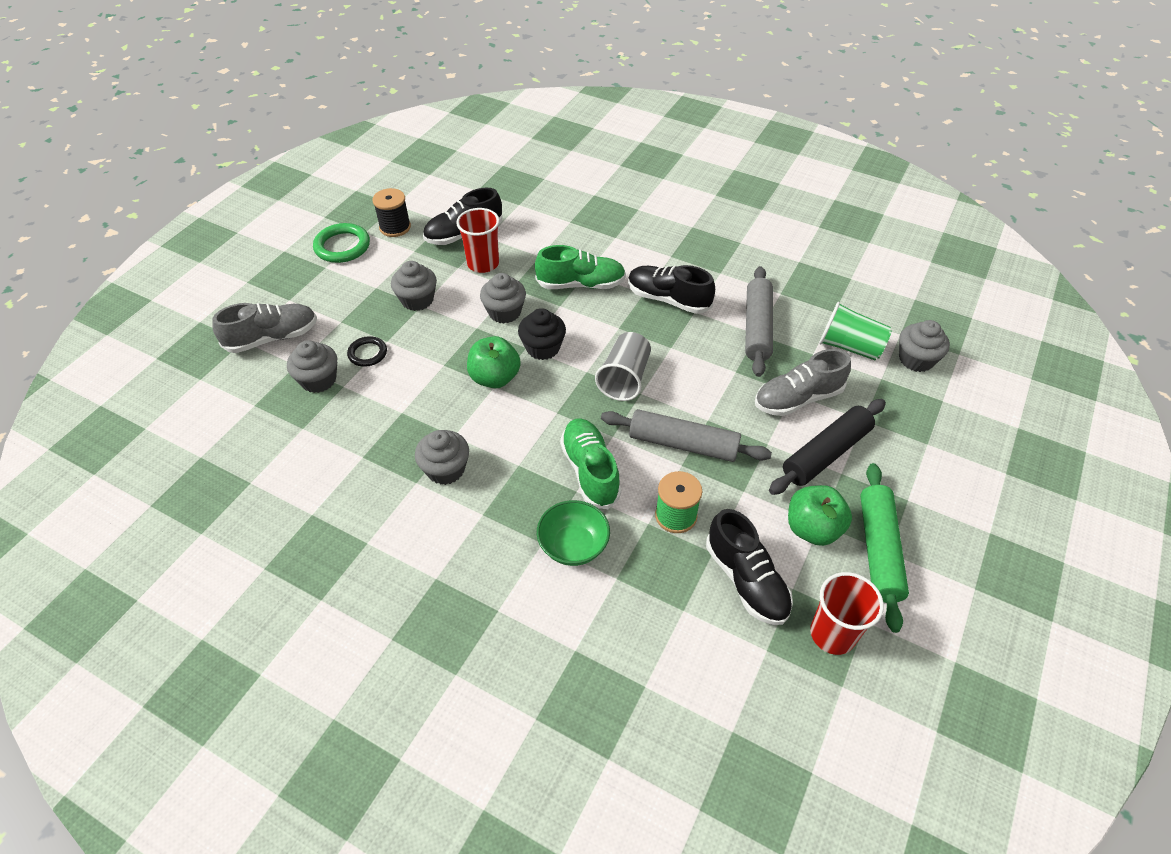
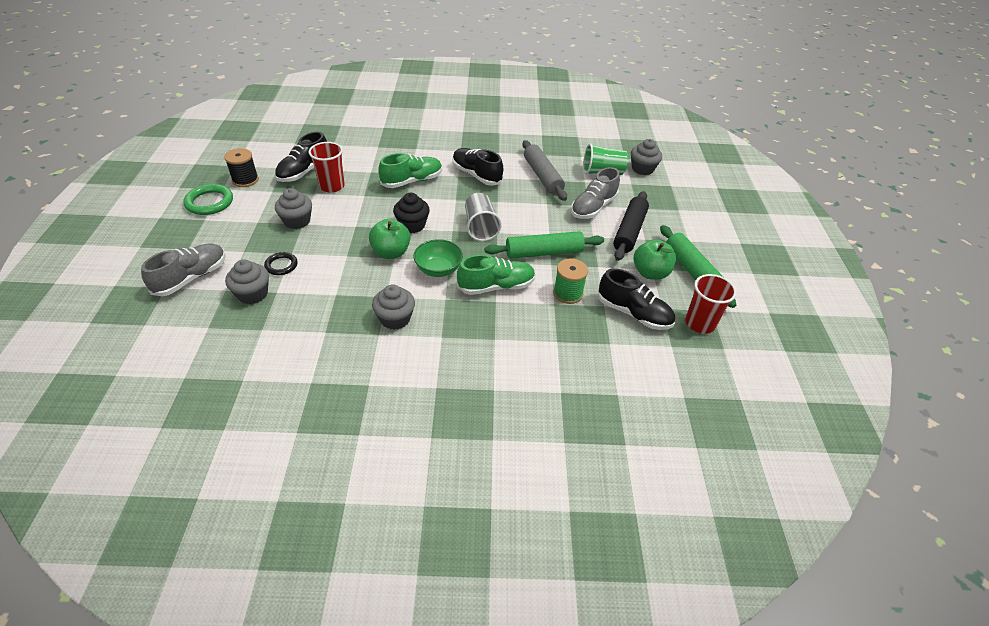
camera: 30 degrees left, 5 degrees down
grey cupcake [480,273,526,323] -> none
green bowl [537,500,610,566] -> green bowl moved to [413,239,463,277]
green shoe [560,418,621,509] -> green shoe turned 120 degrees clockwise [457,254,535,295]
grey rolling pin [601,409,772,462] -> green rolling pin [485,231,604,259]
black shoe [628,265,715,314] -> black shoe turned 45 degrees clockwise [452,148,503,186]

